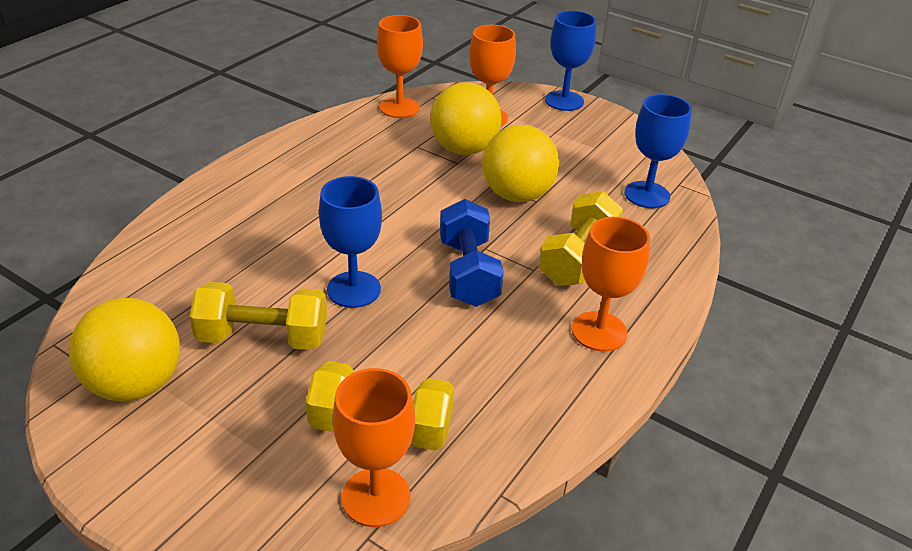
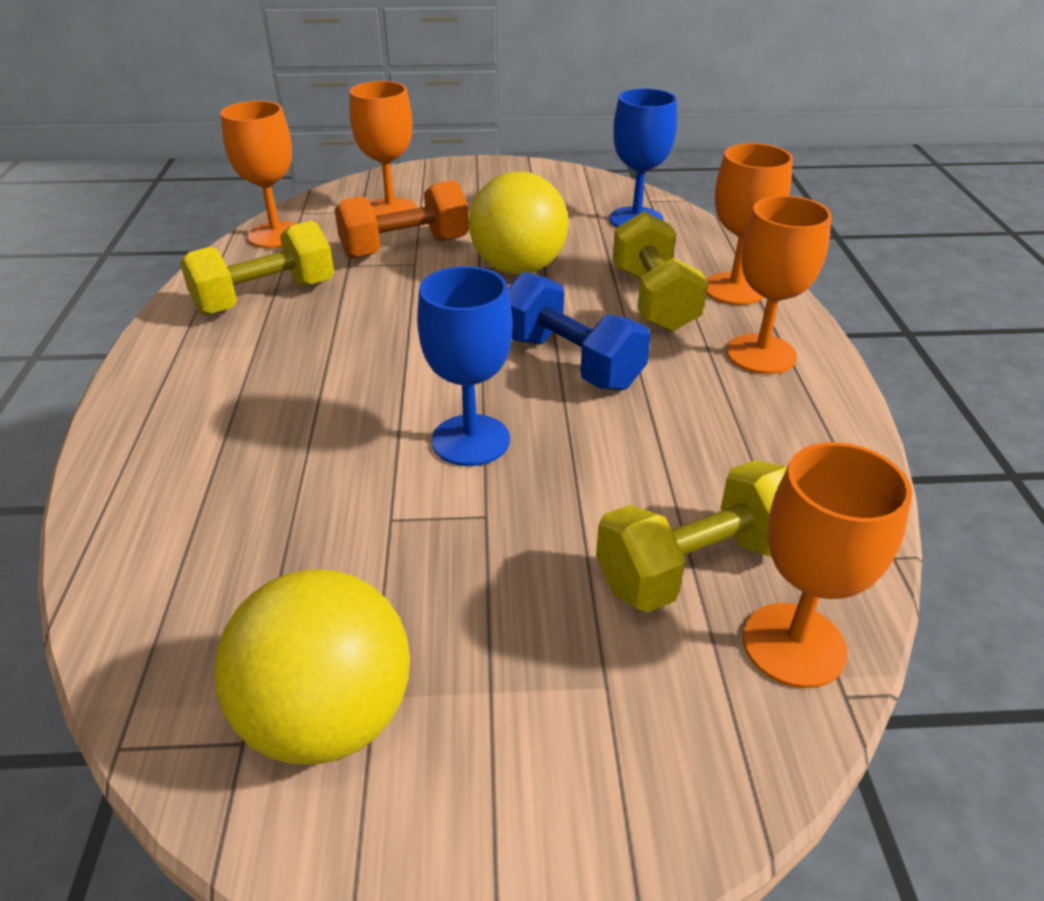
camera: 35 degrees left, 0 degrees up
yellow dumbbell [190,282,327,350] -> yellow dumbbell moved to [180,221,334,315]
yellow ball [430,82,501,155] -> orange dumbbell [334,180,469,259]
blue goblet [545,11,596,111] -> none
none -> orange goblet [706,143,793,305]

